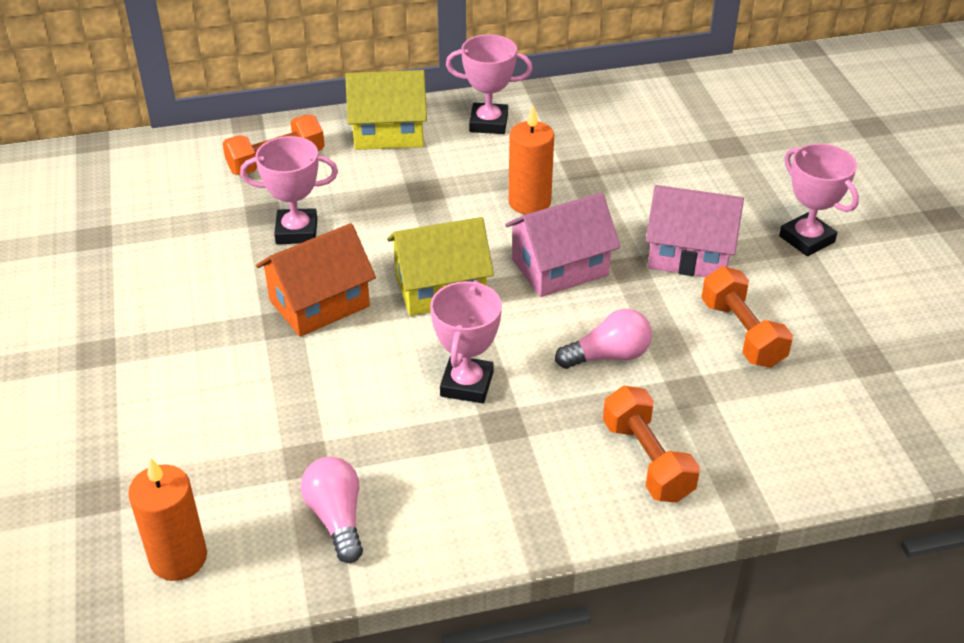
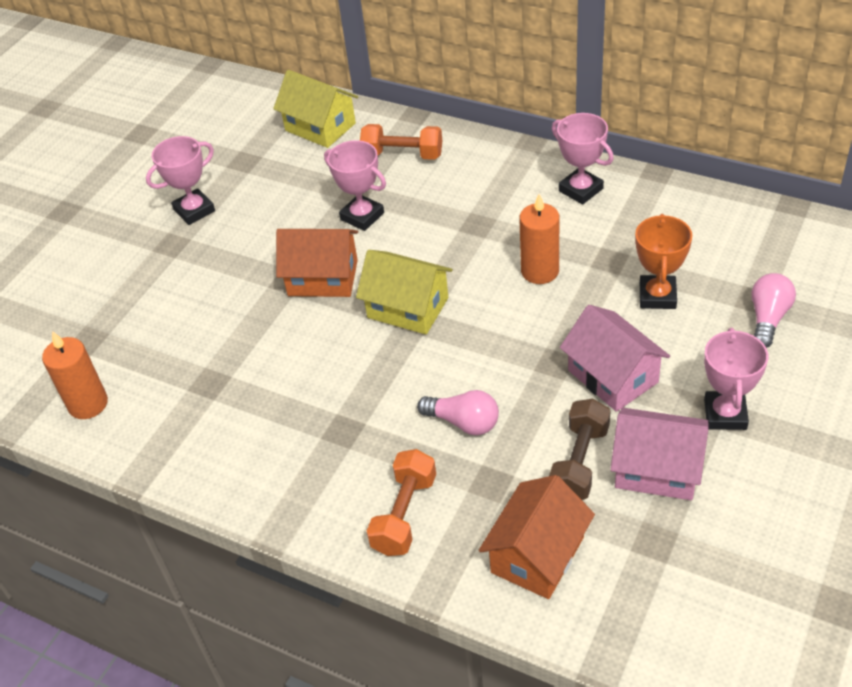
camera: 45 degrees right, 5 degrees up
pink light bulb [301,457,363,563] -> pink light bulb moved to [752,273,796,348]
yellow house [345,70,427,150] -> yellow house moved to [273,70,358,148]
pink trophy [430,280,502,403] -> pink trophy moved to [146,136,215,225]
pink house [505,192,620,297] -> pink house moved to [610,408,709,500]
orange dumbbell [701,266,793,368] -> brown dumbbell [549,399,610,500]
none -> orange house [479,475,595,599]
none -> orange trophy [635,214,692,309]

